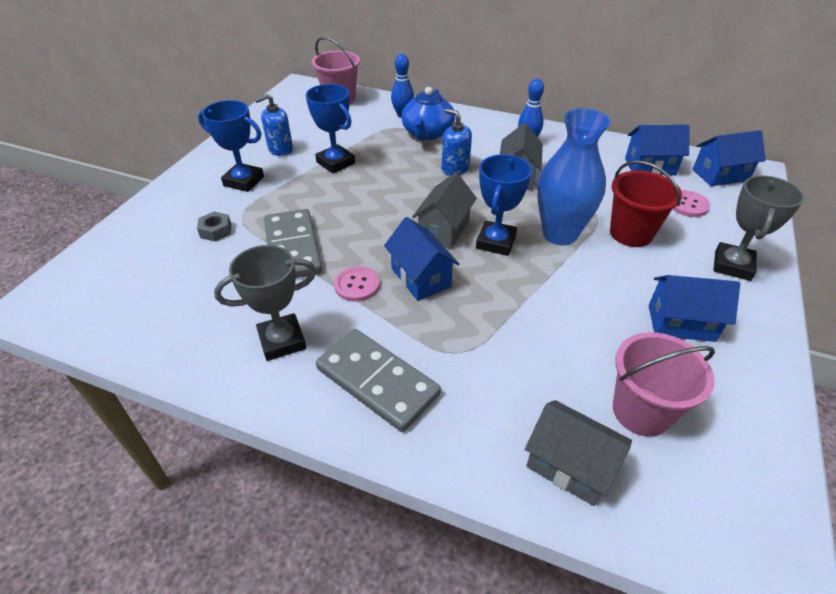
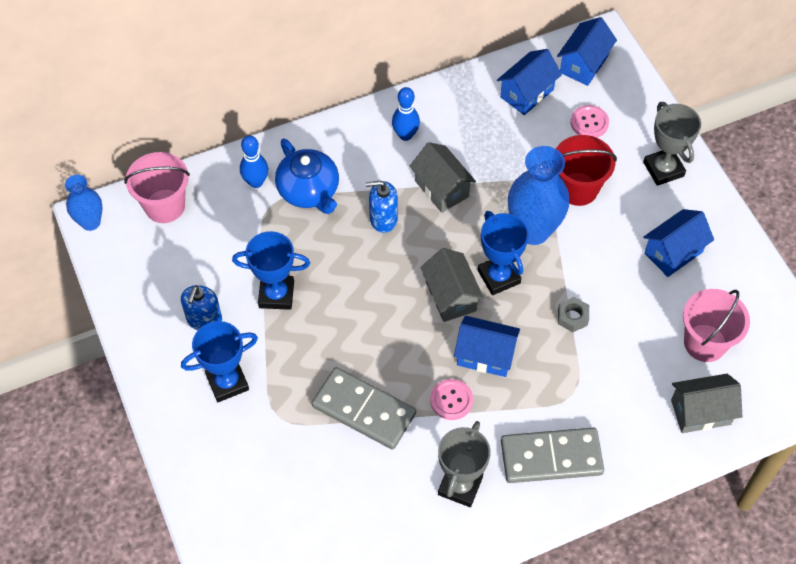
camera: 45 degrees left, 15 degrees up
grey nut [197,212,231,241] -> grey nut moved to [558,297,589,332]
none -> blue vase [65,175,103,231]

